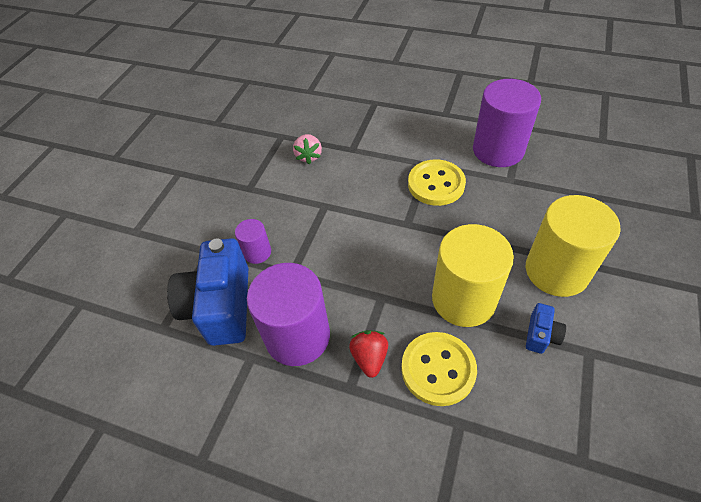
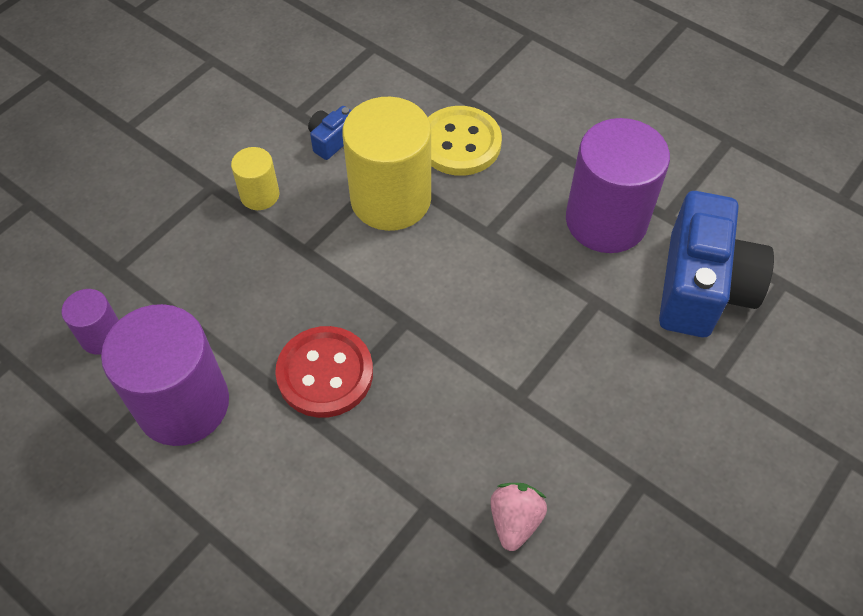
camera: 165 degrees left, 5 degrees up
purple cylinder [235,219,271,264] -> purple cylinder moved to [62,289,119,355]
red strawberry [349,330,388,378] -> none
yellow button [408,159,466,206] -> red button [275,326,373,418]
yellow cylinder [526,195,621,297] -> yellow cylinder [231,147,279,210], size x0.49

